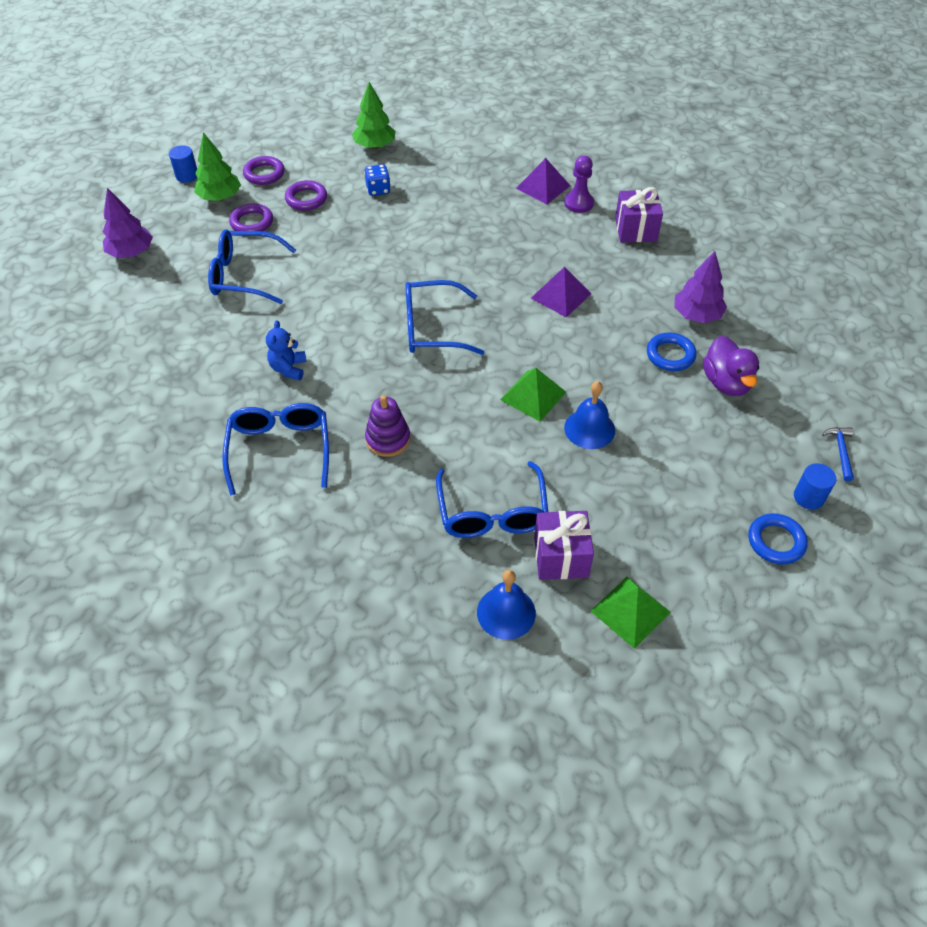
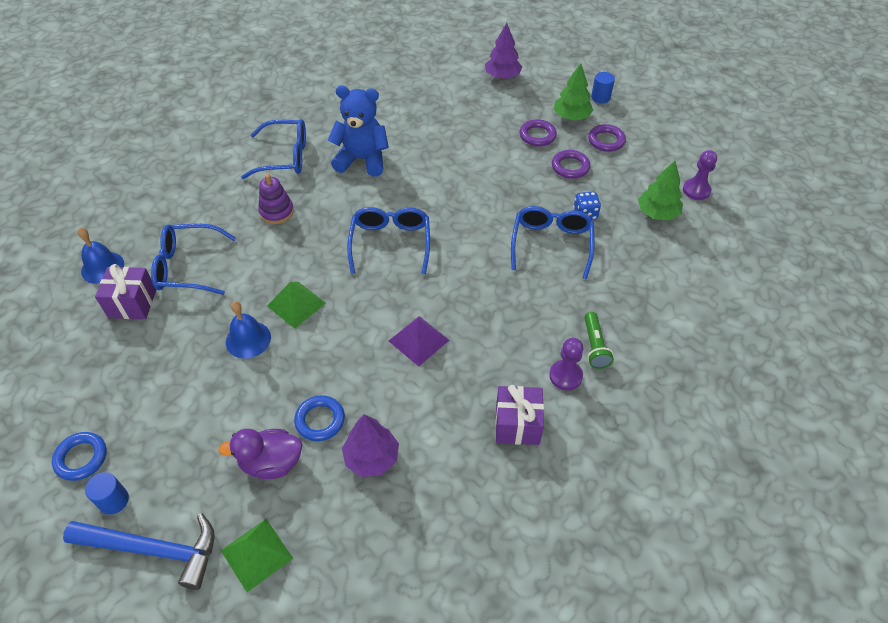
camera: 95 degrees right, 0 degrees up
blue glasses [208,229,296,304] -> blue glasses moved to [511,206,595,279]
blue teddy bear [266,320,306,381] -> blue teddy bear [328,86,389,177], size x1.90
purple pyramid [516,158,571,204] -> green flashlight [584,312,614,369]
green pyramid [591,577,671,649] -> green pyramid moved to [221,519,293,592]
blue hammer [822,427,854,481] -> blue hammer [63,514,214,590], size x2.23
none -> purple pawn [683,150,717,200]

